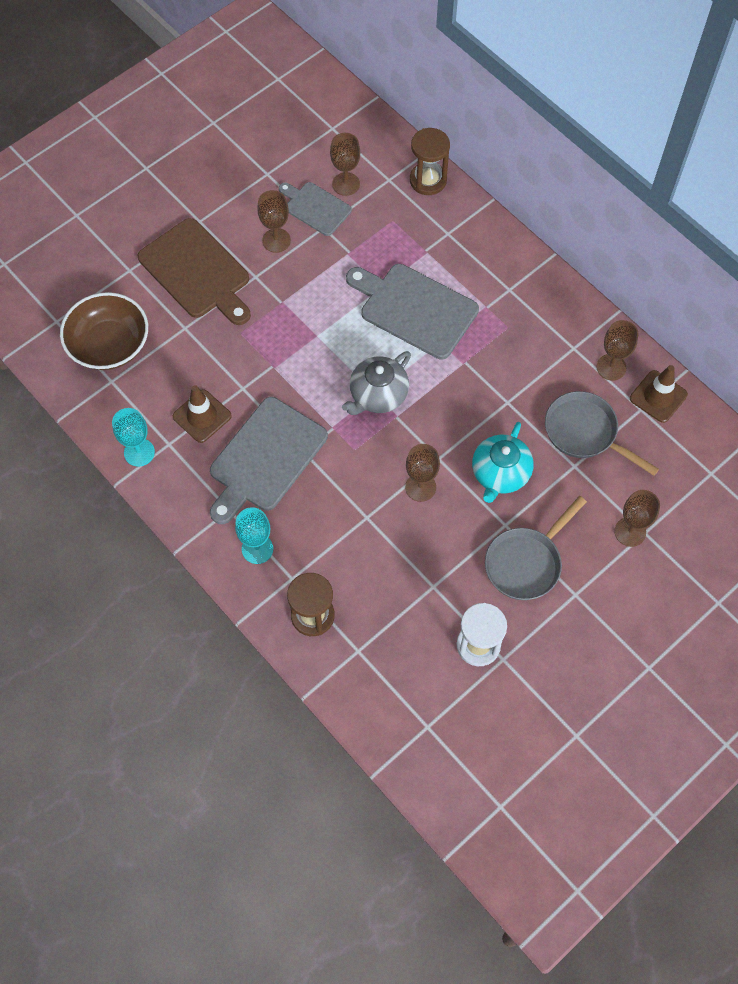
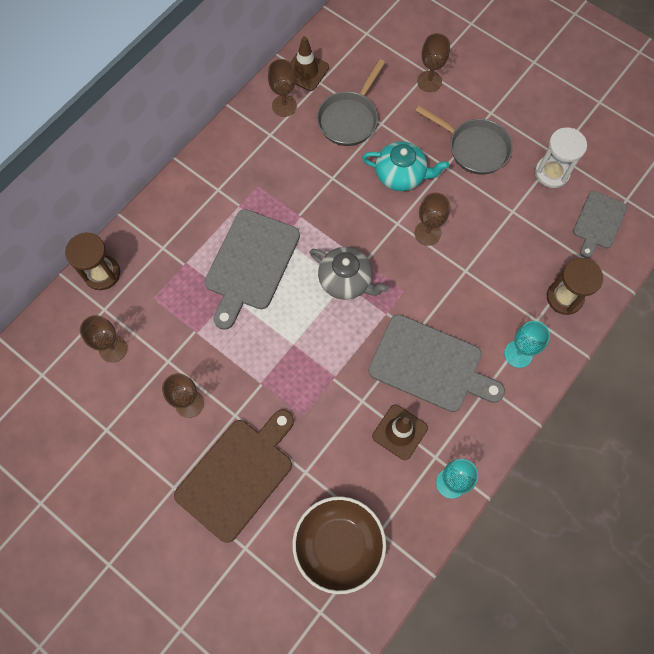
camera: 100 degrees left, 5 degrees up
grey cutting board [279,182,352,236] -> grey cutting board moved to [573,191,627,258]

